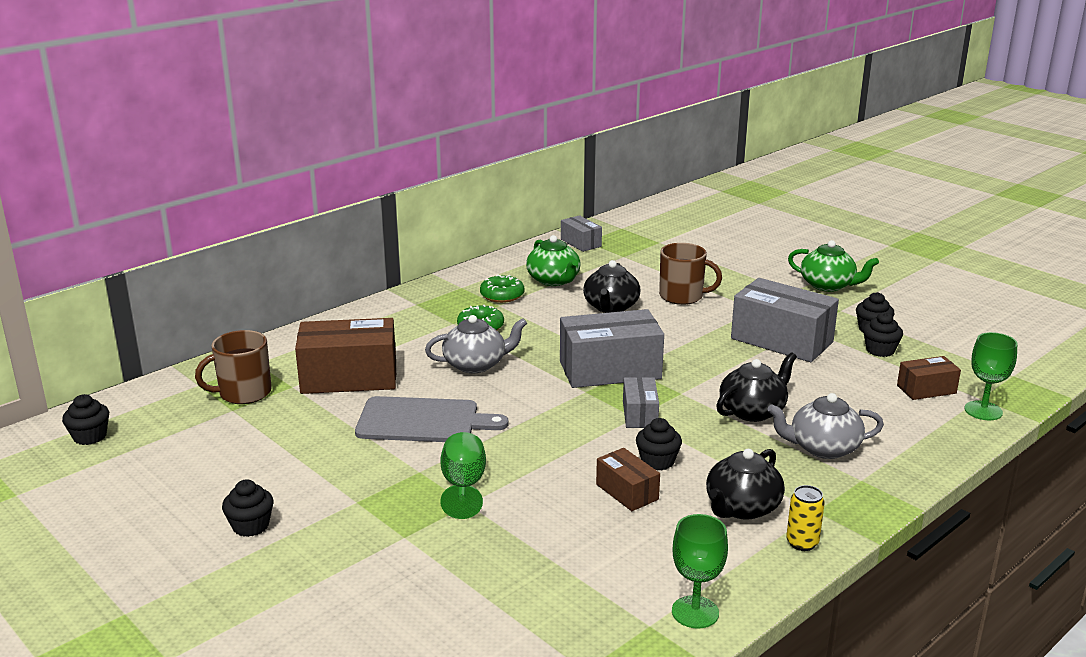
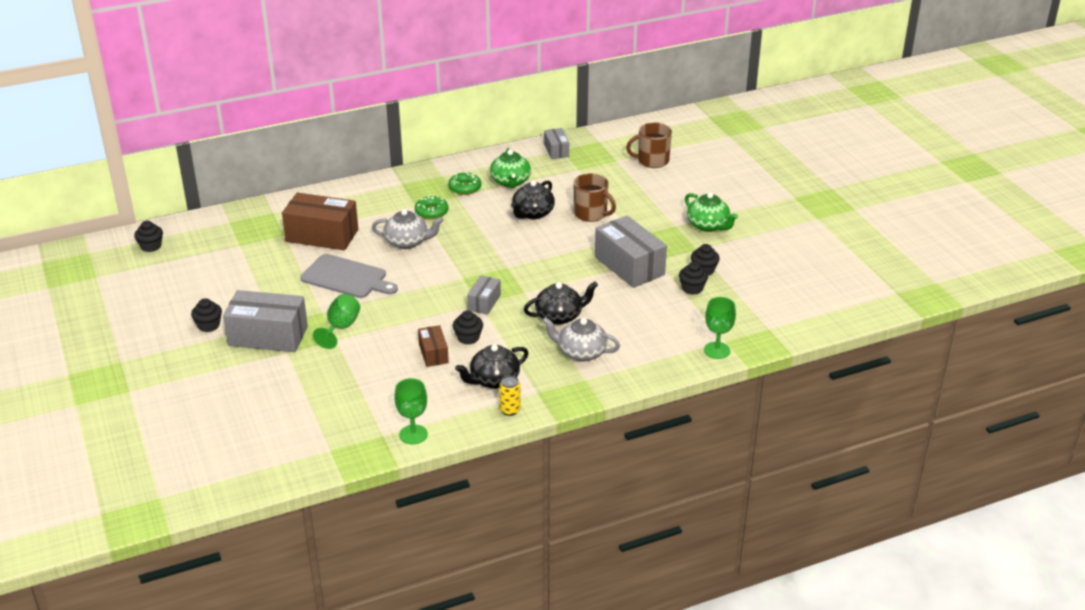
camera: 20 degrees right, 10 degrees up
brown mug [195,330,272,404] -> brown mug moved to [626,122,672,168]
grey box [560,309,664,388] -> grey box moved to [223,290,308,352]
brown box [897,356,961,400] -> none

